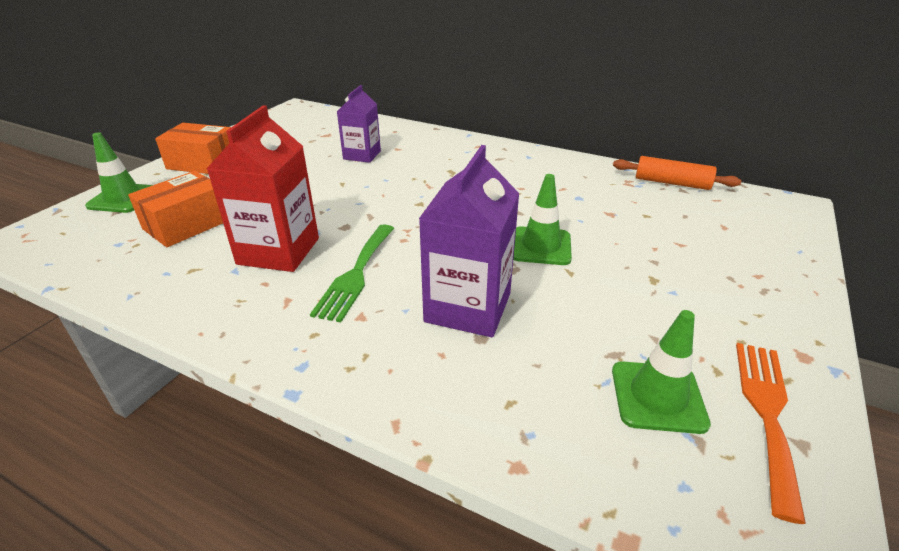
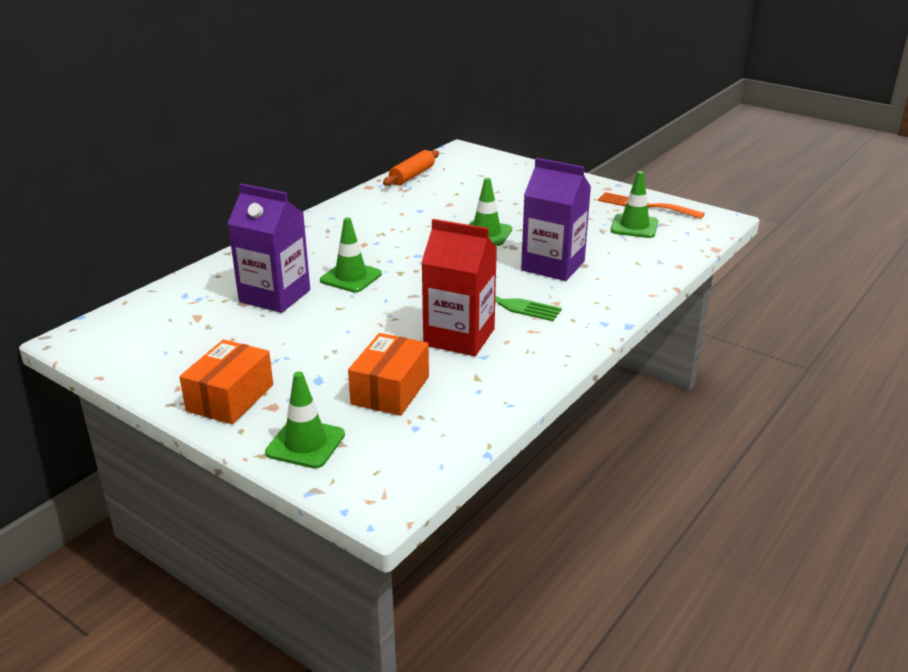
camera: 80 degrees left, 5 degrees down
orange box [128,171,223,247] -> orange box turned 60 degrees clockwise [348,333,429,416]
purple carton [337,85,381,163] -> purple carton [227,184,310,313], size x1.56
none -> green traffic cone [320,217,382,292]

